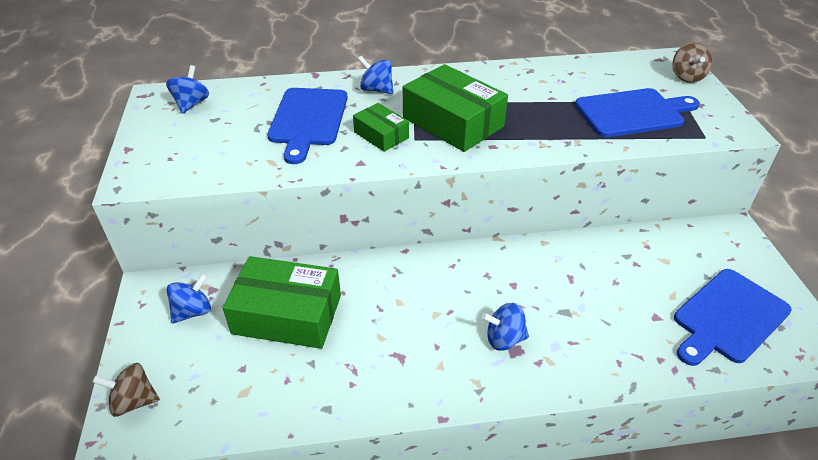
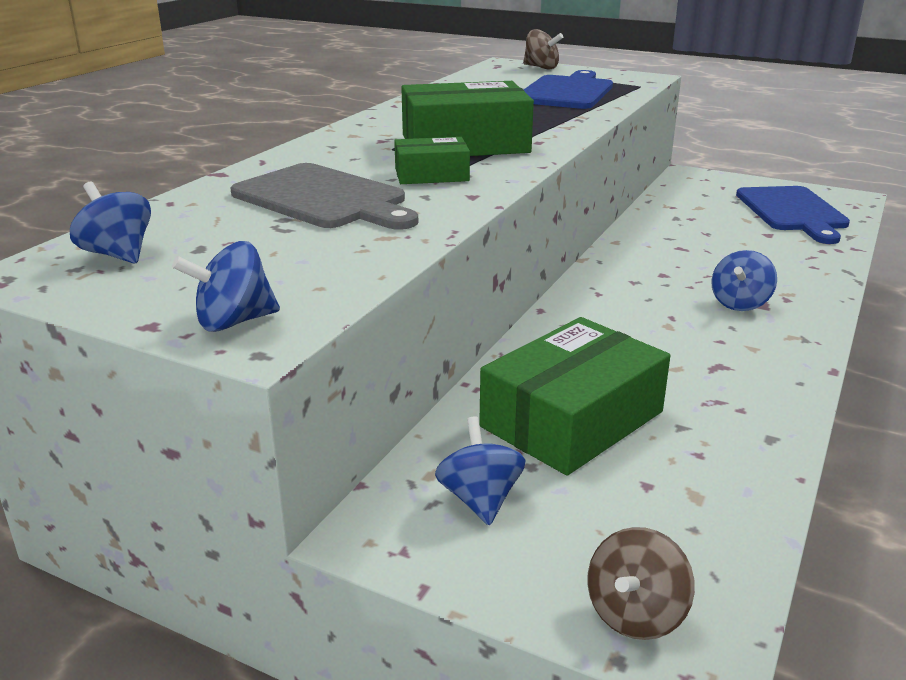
camera: 55 degrees left, 15 degrees down
blue cutting board [267,88,348,164] -> grey cutting board [230,163,418,230]
blue spinning top [358,56,394,94] -> blue spinning top moved to [172,241,280,332]

